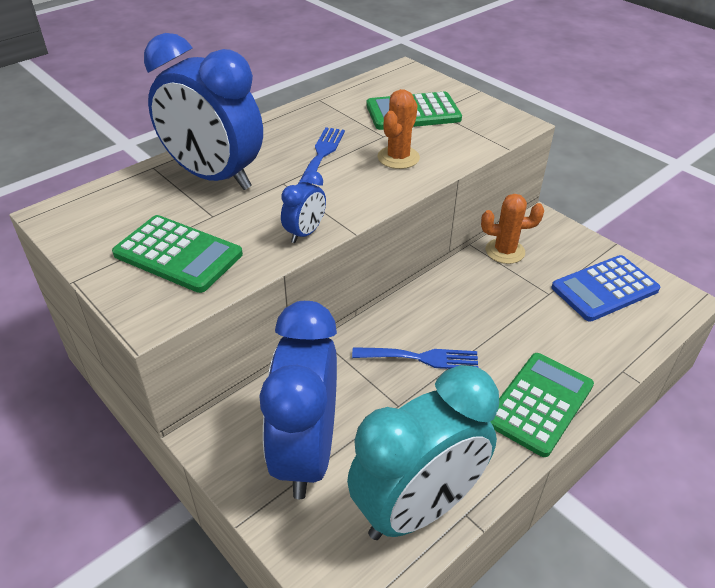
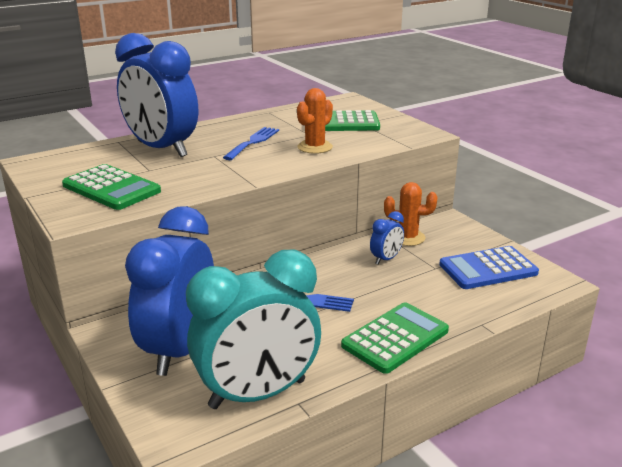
camera: 10 degrees right, 15 degrees down
blue clock [281,170,326,243] -> blue clock moved to [370,211,404,265]

